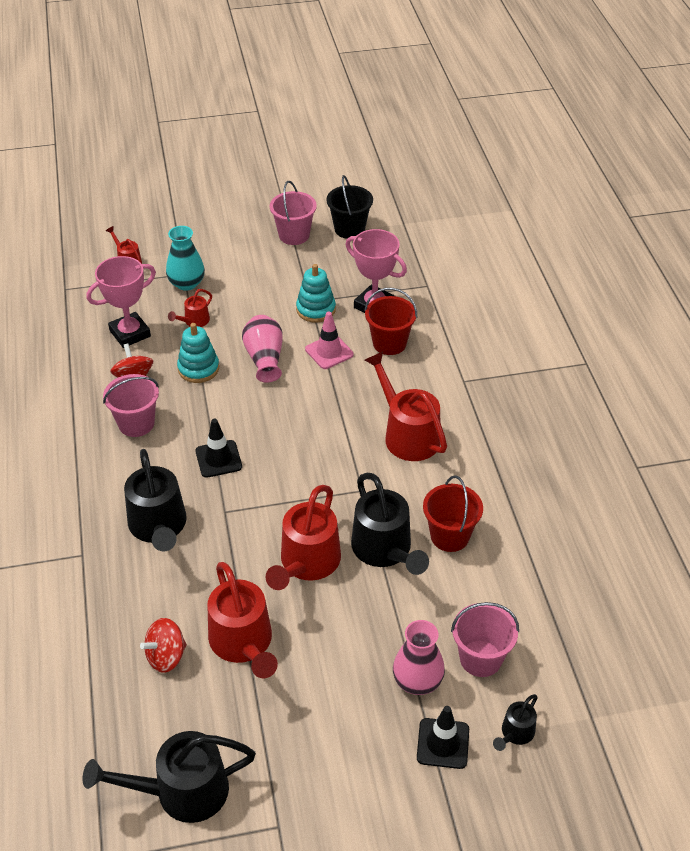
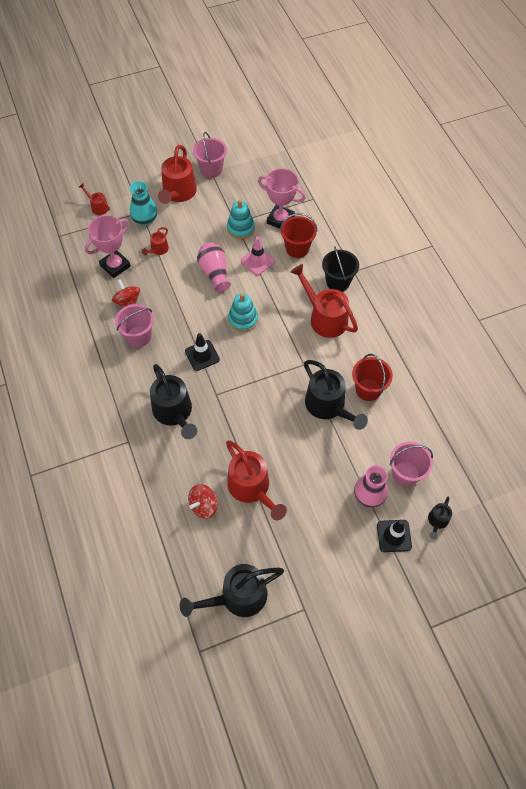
camera: 10 degrees left, 15 degrees up
turquoise stacking toy [177,323,219,383] -> turquoise stacking toy moved to [228,293,258,332]
red watering can [266,485,341,590] -> red watering can moved to [158,145,197,204]
black bucket [326,175,373,239] -> black bucket moved to [322,246,359,292]

